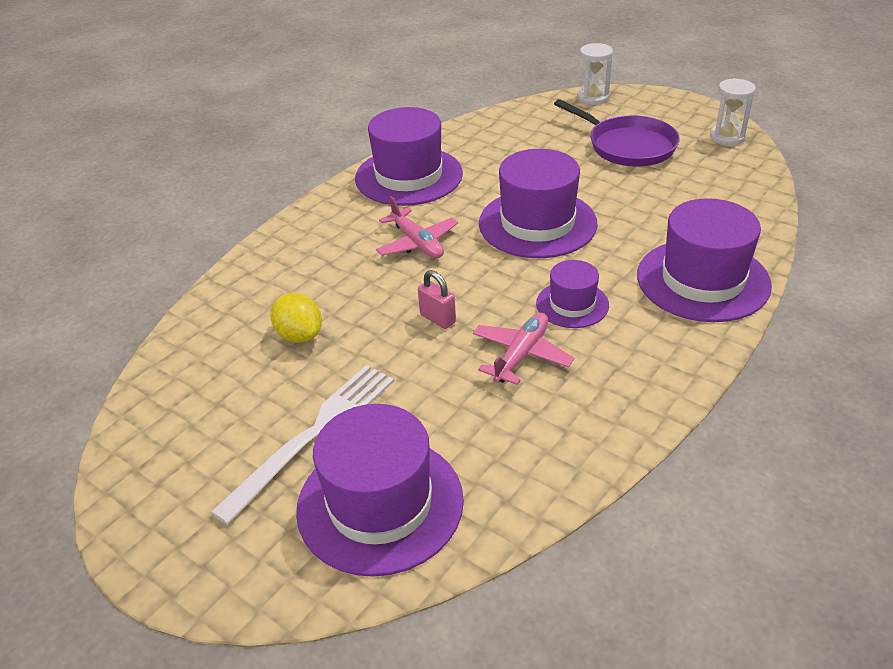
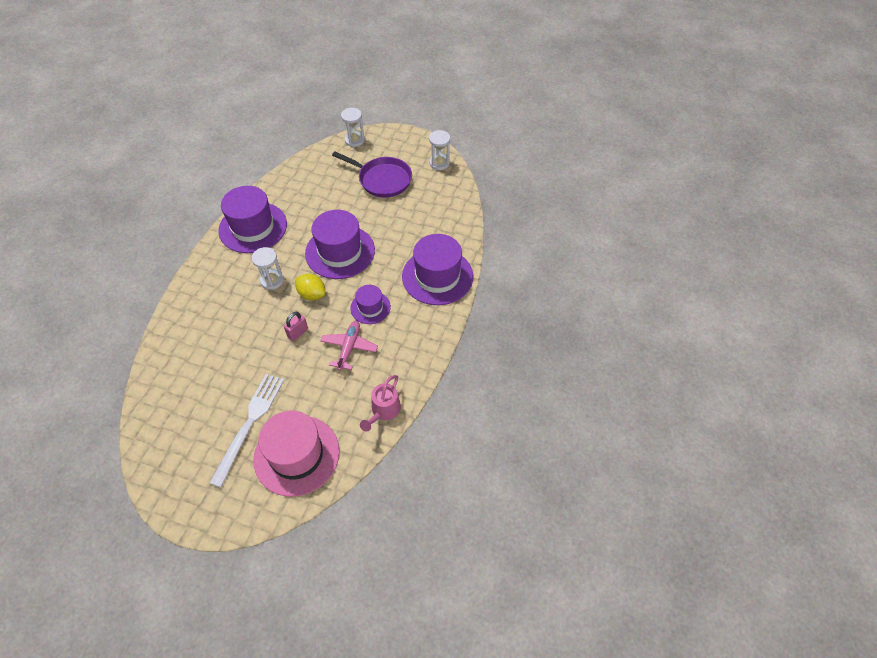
camera: 20 degrees left, 15 degrees up
yellow lemon [270,293,322,343] -> yellow lemon moved to [295,274,326,300]
purple hat [296,404,464,577] -> pink hat [253,411,340,497]
pink plane [376,196,458,258] -> white hourglass [252,247,284,290]
pink padlock [418,270,456,329] -> pink padlock turned 75 degrees counterclockwise [284,312,308,341]
none -> pink watering can [360,375,401,432]

